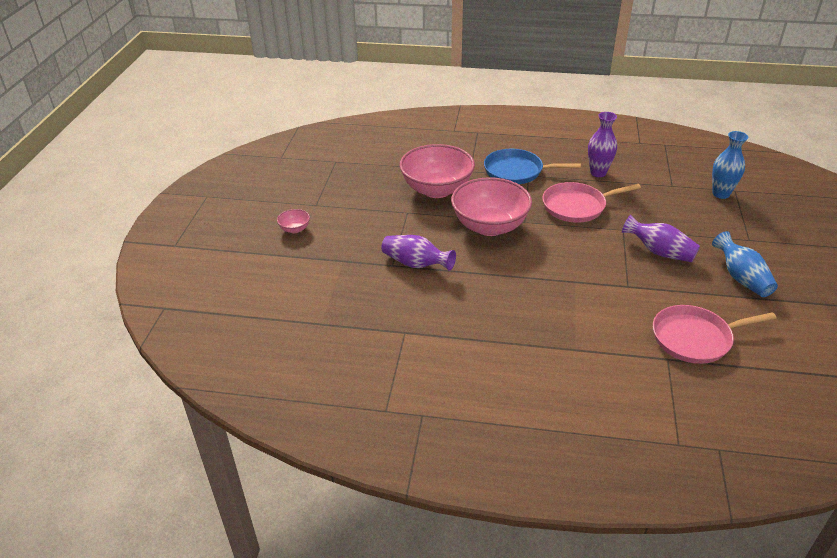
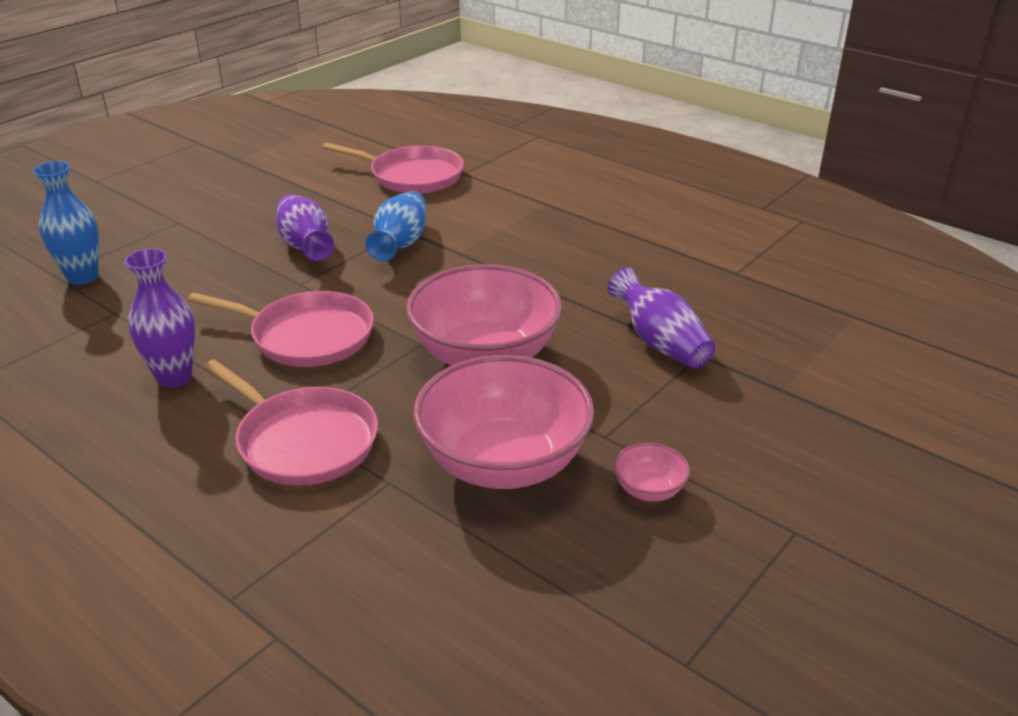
camera: 150 degrees left, 5 degrees down
pink bowl [277,209,310,233] -> pink bowl moved to [614,443,690,501]
blue pan [484,149,581,184] -> pink pan [204,359,378,486]
blue vase [712,231,778,297] -> blue vase moved to [365,191,426,261]

